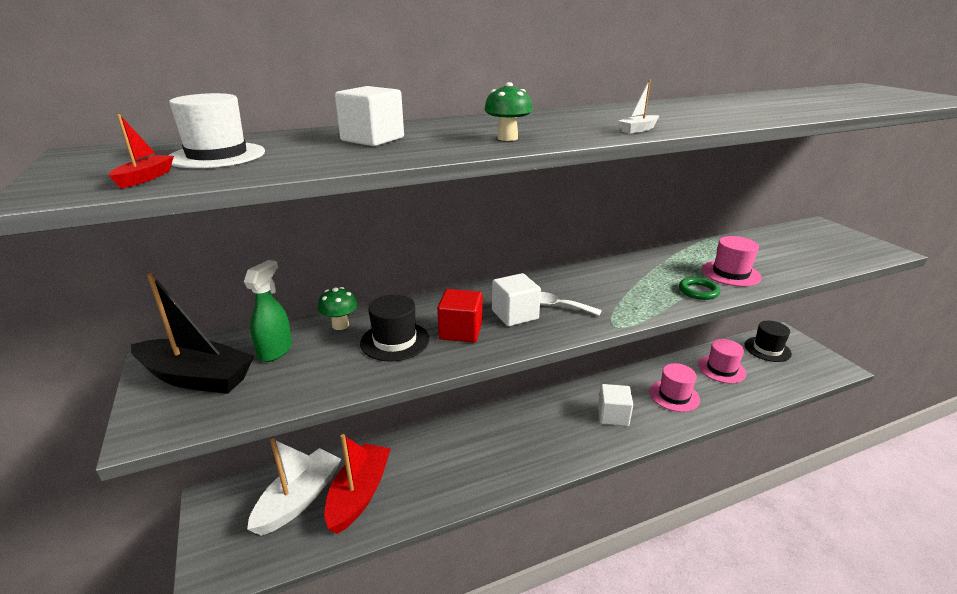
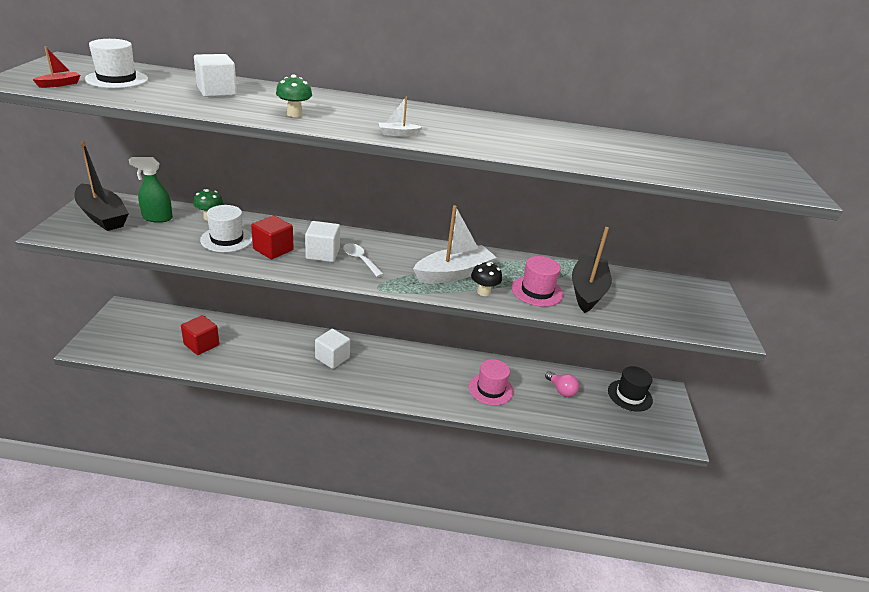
camera: 25 degrees right, 5 degrees up
green spray bottle [244,260,292,362] -> green spray bottle turned 135 degrees counterclockwise [129,157,173,223]
white boat [247,438,341,536] -> white boat moved to [413,205,497,283]
red boat [325,434,391,534] -> red cube [181,315,219,355]
black hat [360,295,429,361] -> white hat [200,205,252,252]
white cube [598,384,633,426] -> white cube moved to [315,329,350,369]
green ring [679,277,720,300] -> black mushroom [471,262,502,296]
pink hat [698,339,746,383] -> pink light bulb [545,371,579,397]
none -> black boat [572,227,612,313]

